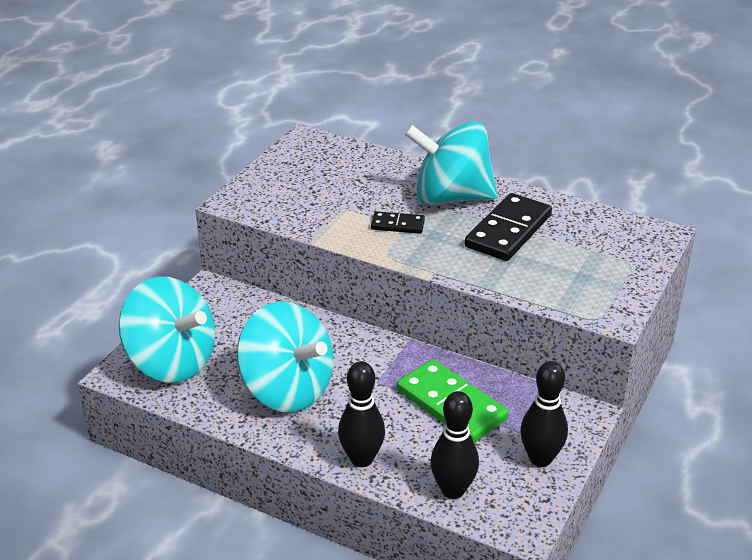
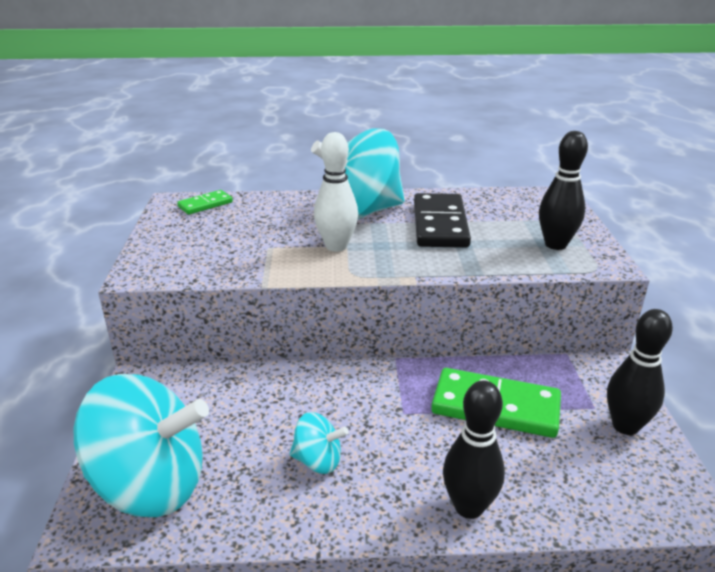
camera: 30 degrees left, 5 degrees down
turquoise spinning top [237,301,334,412] -> turquoise spinning top [290,412,349,474], size x0.45
black domino [371,211,425,234] -> white bowling pin [314,132,358,252]
black bowling pin [430,391,479,499] -> black bowling pin moved to [539,131,588,250]
none -> green domino [177,190,233,215]

